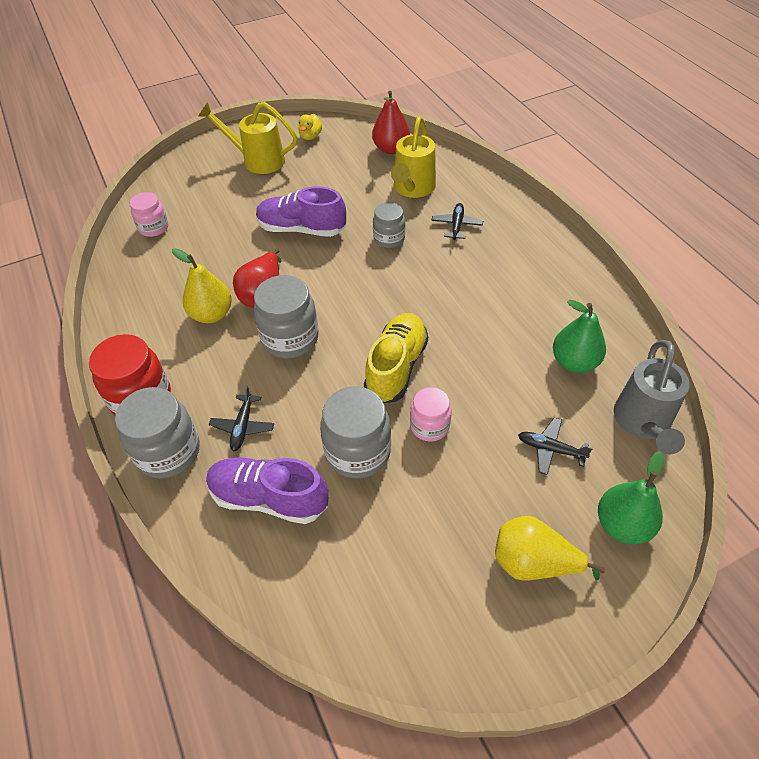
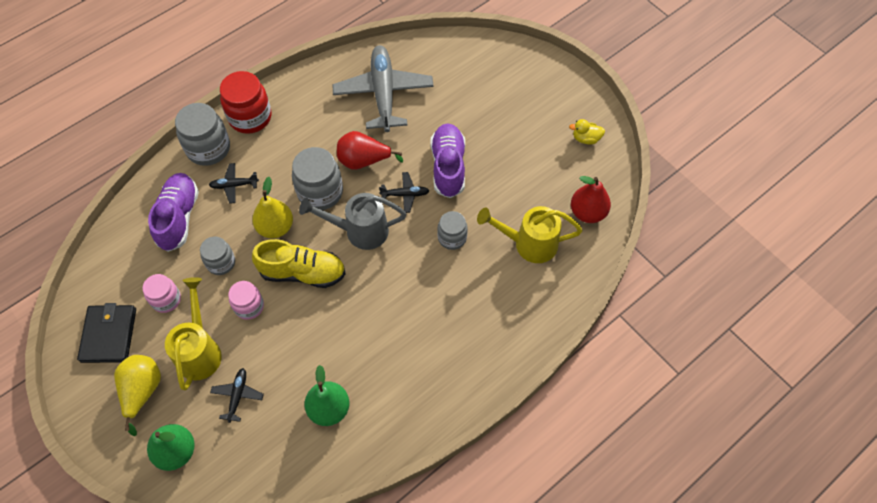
camera: 75 degrees right, 10 degrees up
pink jar [130,192,168,237] -> pink jar moved to [143,274,181,313]
yellow pear [172,248,232,323] -> yellow pear moved to [252,177,293,239]
yellow watering can [198,102,298,174] -> yellow watering can moved to [165,277,222,390]
grey jar [320,386,391,479] -> grey jar [200,237,235,275], size x0.61
black plane [431,203,483,240] -> black plane moved to [379,172,429,213]
grey watering can [614,340,690,454] -> grey watering can moved to [299,193,406,250]
none -> black wallet [77,303,136,363]
none -> grey plane [332,45,434,132]

